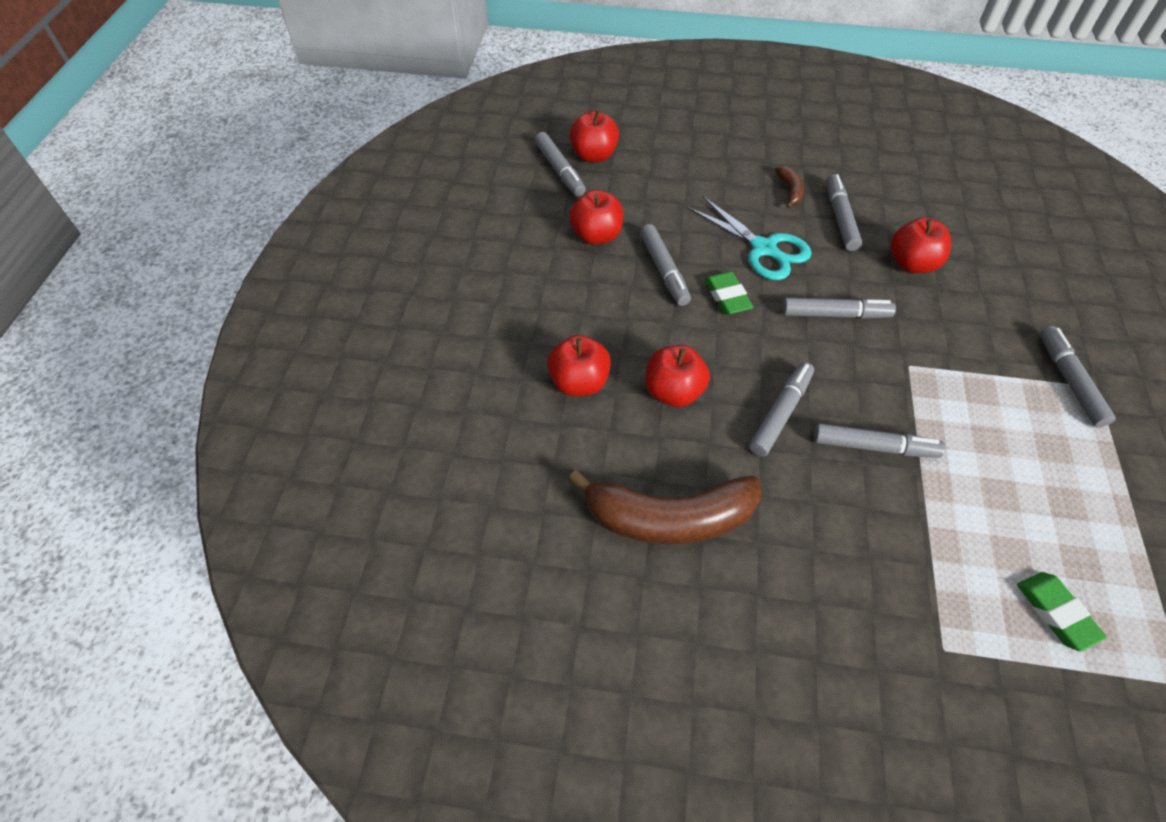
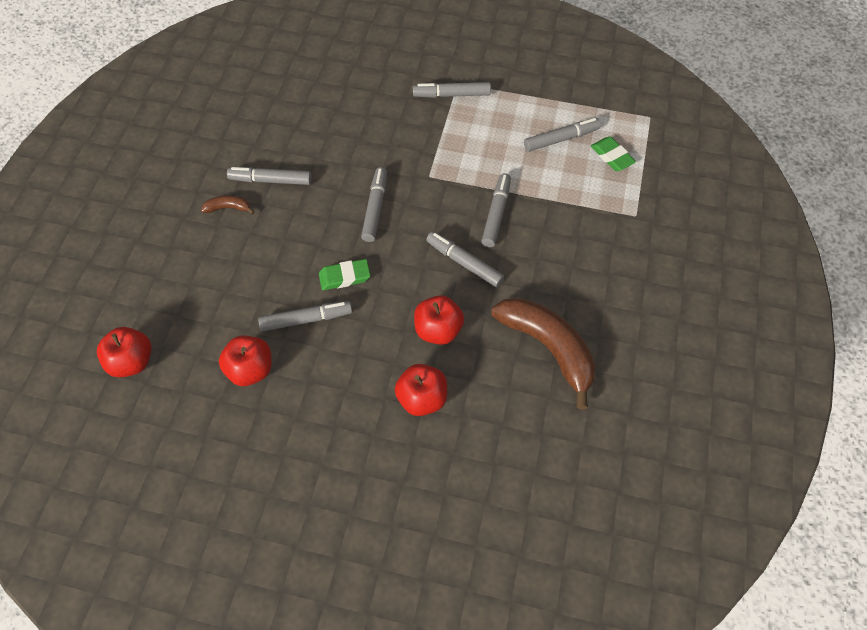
camera: 85 degrees left, 5 degrees up
grey marker [535,132,586,197] -> grey marker moved to [524,118,601,152]
brown banana [568,470,761,544] -> brown banana turned 45 degrees counterclockwise [491,297,596,410]
turquoise scissors [688,196,812,280] -> none
red apple [891,217,951,273] -> none
green eraser [1017,572,1107,652] -> green eraser turned 75 degrees clockwise [591,137,636,171]

